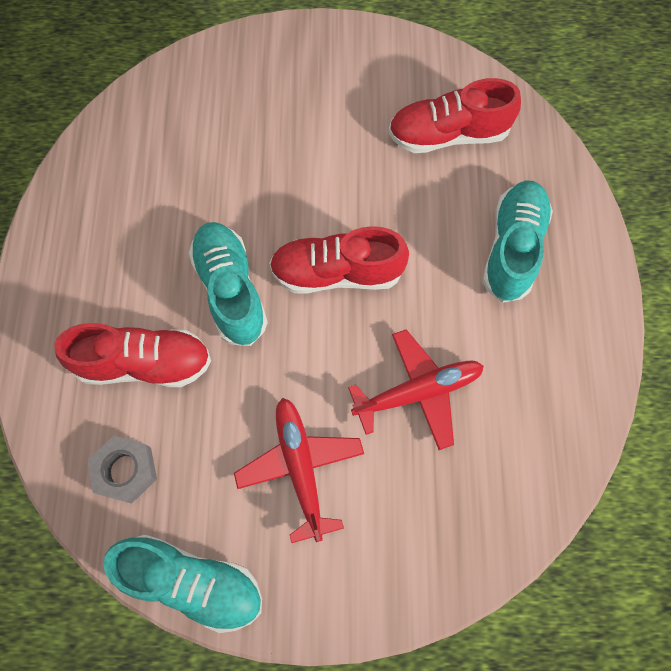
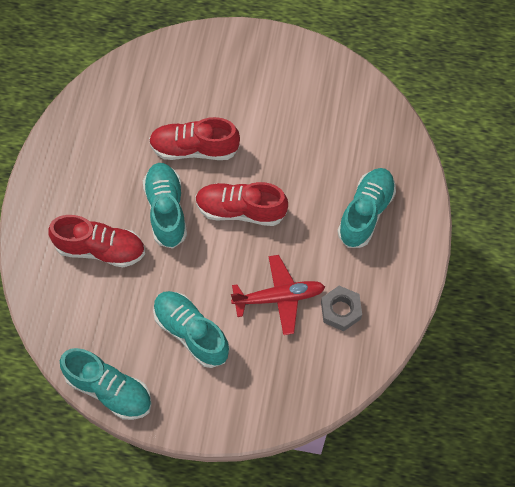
camera: 10 degrees right, 5 degrees down
grey nut [88,436,157,504] -> grey nut moved to [321,286,362,331]
red plane [234,398,364,543] -> turquoise shoe [153,291,230,368]
red shoe [388,78,521,153] -> red shoe moved to [149,117,240,160]

